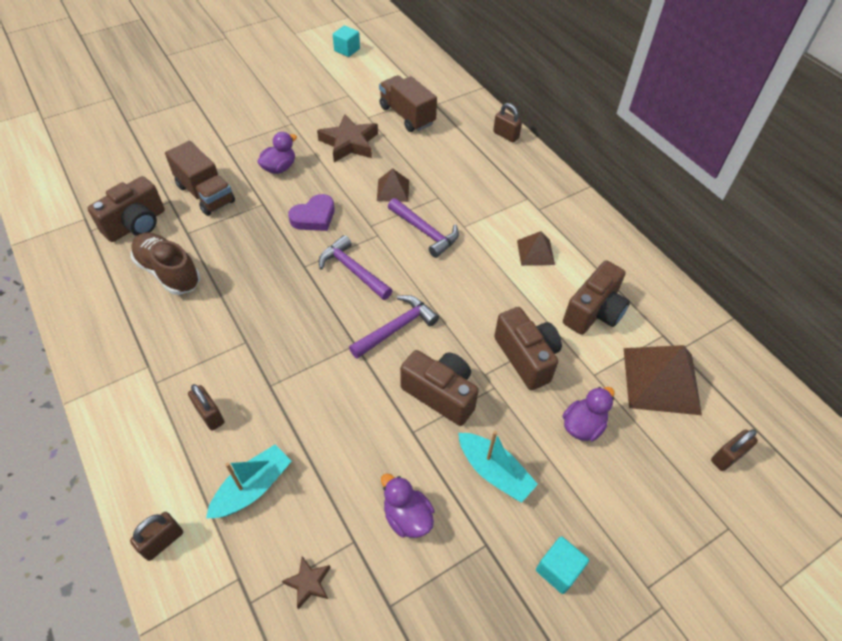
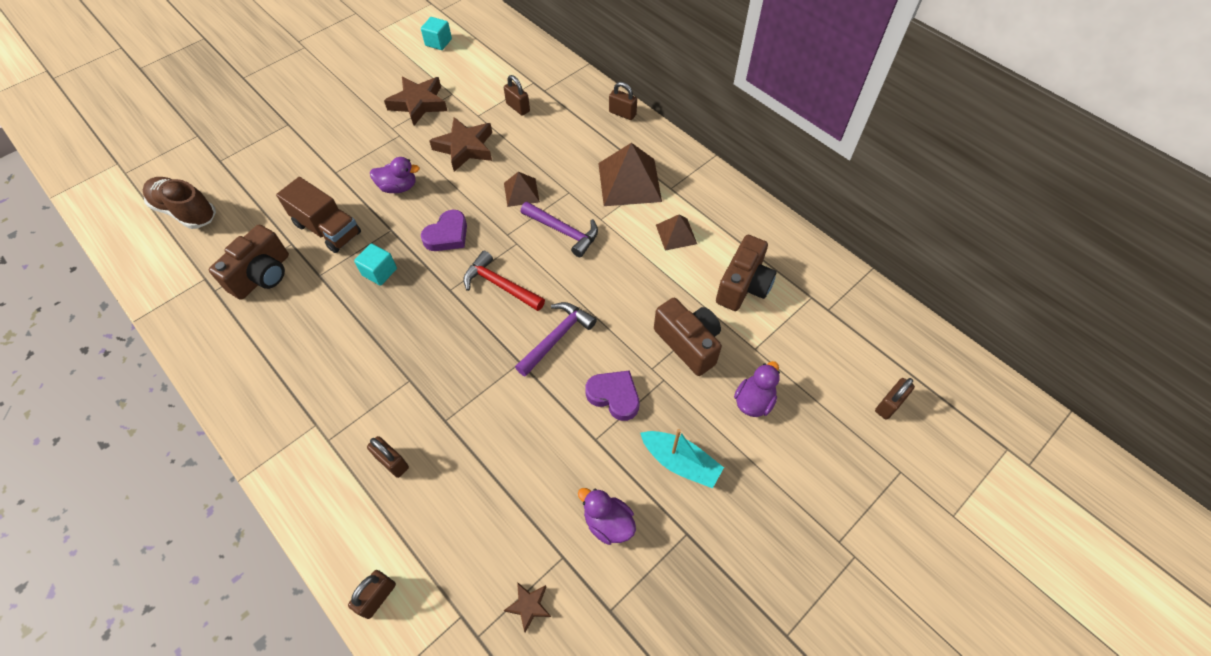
camera: 10 degrees left, 5 degrees up
brown shoe [131,233,200,295] -> brown shoe moved to [143,177,216,229]
turquoise boat [206,445,291,519] -> none
purple duck [257,132,297,174] -> purple duck turned 60 degrees clockwise [370,157,420,193]
purple hammer [319,235,393,300] -> red hammer [463,250,545,311]
brown truck [379,75,437,132] -> brown padlock [504,75,530,116]
brown camera [400,350,479,426] -> purple heart [585,370,639,421]
turquoise cube [536,536,589,594] -> turquoise cube moved to [354,243,397,286]
brown pyramid [624,345,702,415] -> brown pyramid moved to [598,143,662,206]
none -> brown star [384,77,447,126]

